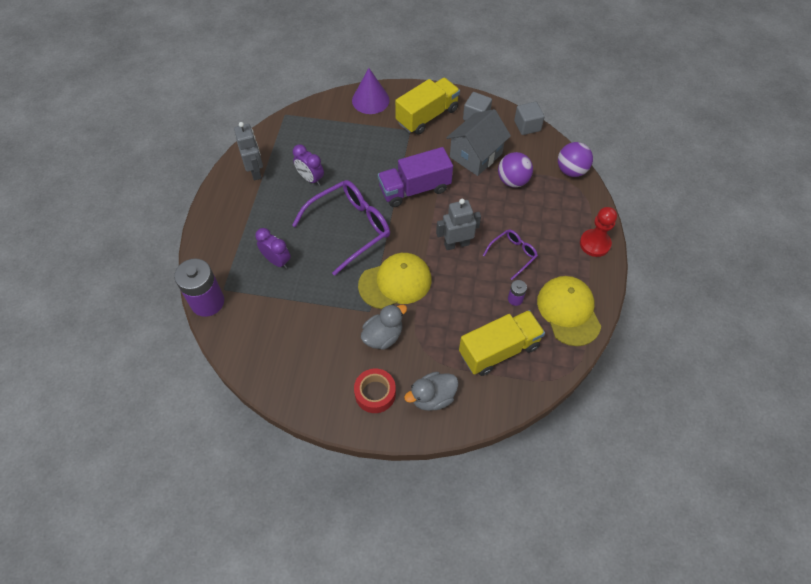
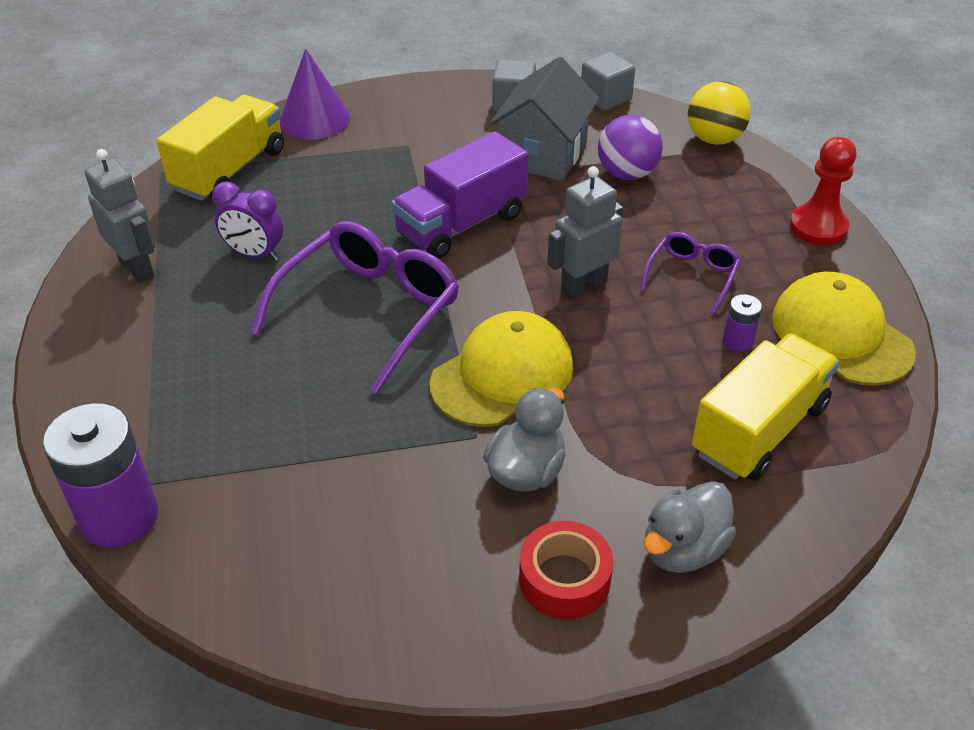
camera: 20 degrees left, 15 degrees down
purple clock [255,228,291,269] -> none
yellow truck [395,78,460,135] -> yellow truck moved to [157,95,284,201]
purple ball [558,142,593,177] -> yellow ball [688,81,751,145]

